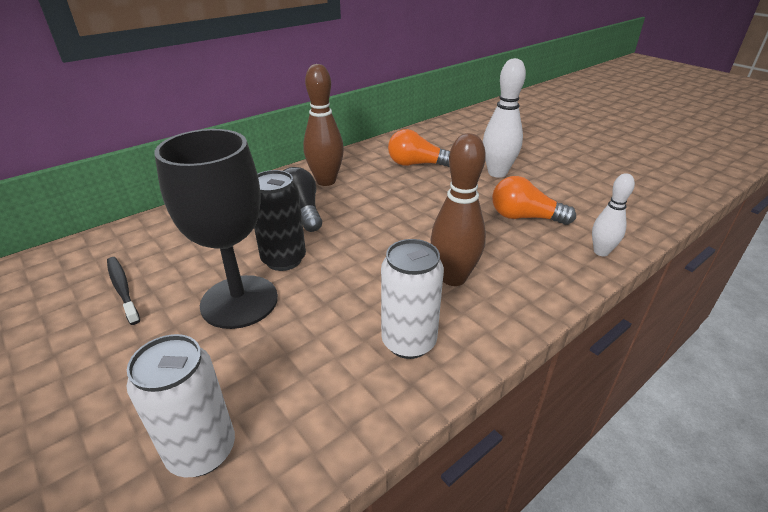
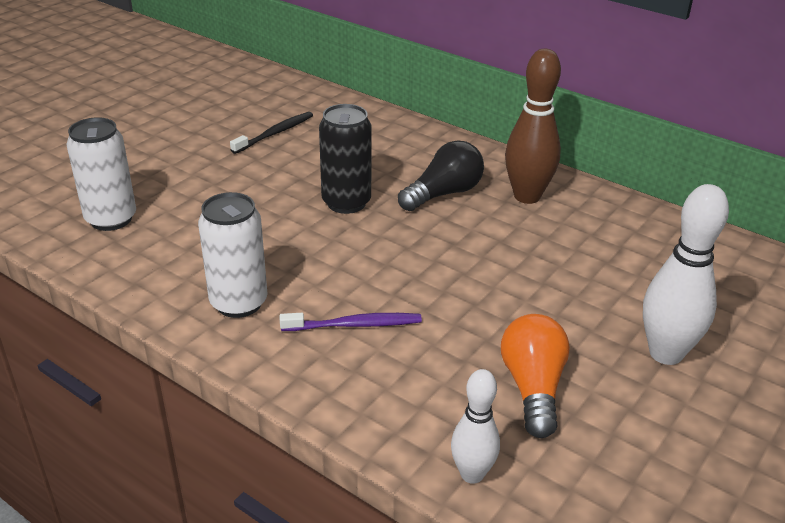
camera: 75 degrees right, 0 degrees up
black goblet [154,129,278,329] -> none
orange light bulb [388,129,450,167] -> none
brown bowling pin [431,133,486,286] -> purple toothbrush [280,313,422,331]

